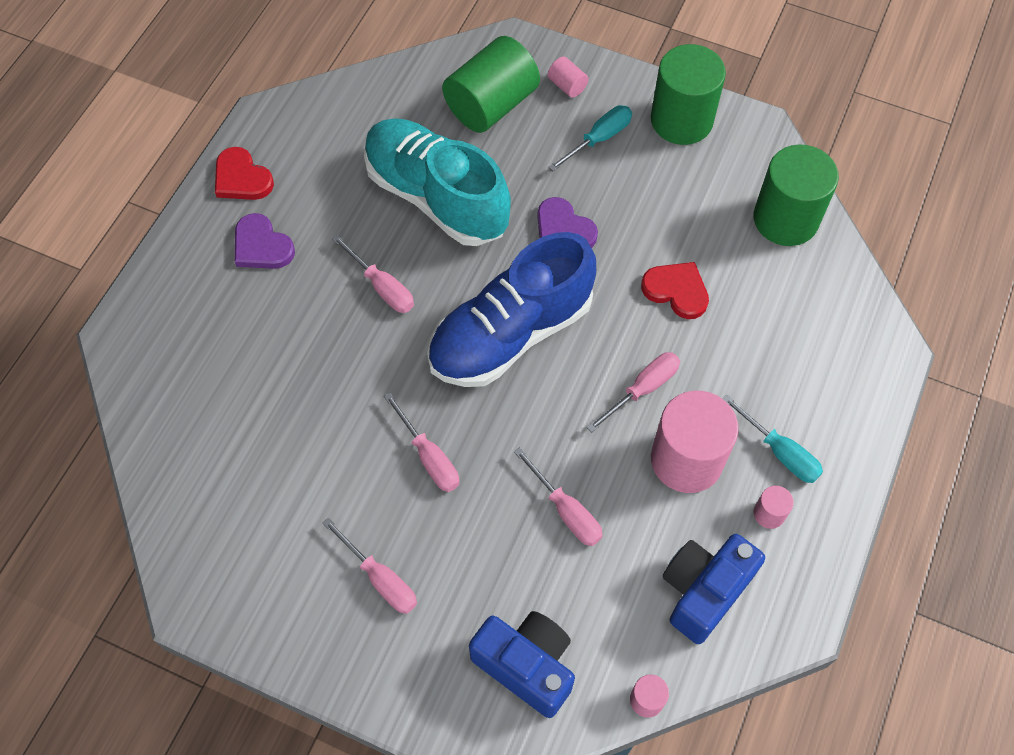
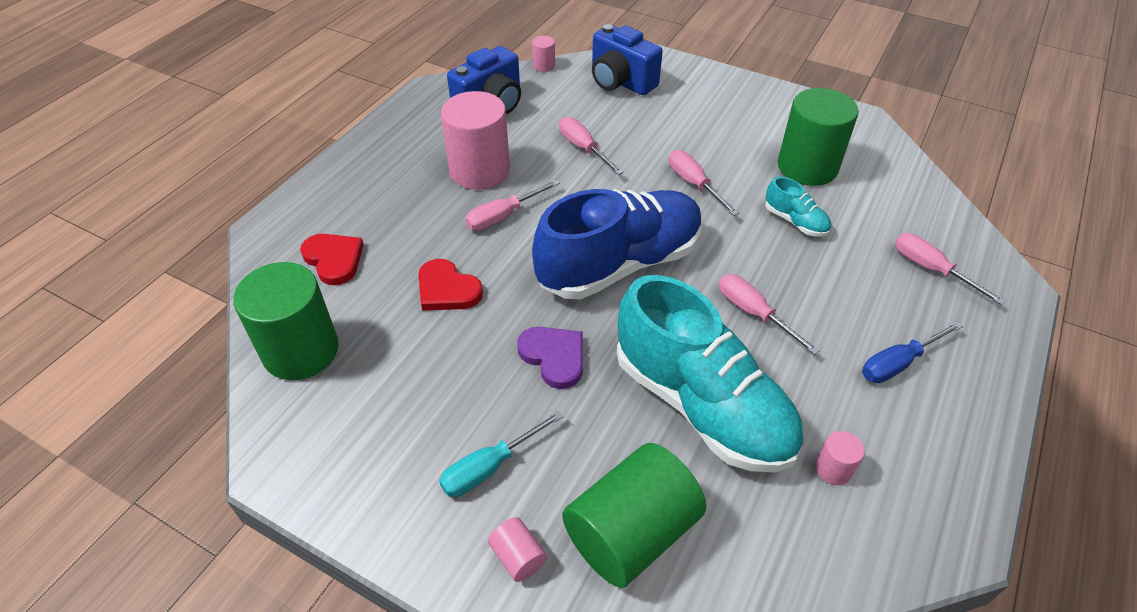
camera: 175 degrees left, 15 degrees down
red heart [215,147,274,200] -> red heart moved to [300,234,364,285]
purple heart [235,213,295,269] -> blue screwdriver [862,322,963,383]
pink screwdriver [323,518,417,614] -> pink screwdriver moved to [895,233,1006,305]
green cylinder [651,44,726,145] -> green cylinder moved to [778,88,859,186]
turquoise screwdriver [722,395,823,483] -> none
pink cylinder [754,486,794,529] -> pink cylinder moved to [815,431,865,485]
none -> turquoise shoe [765,176,831,237]

